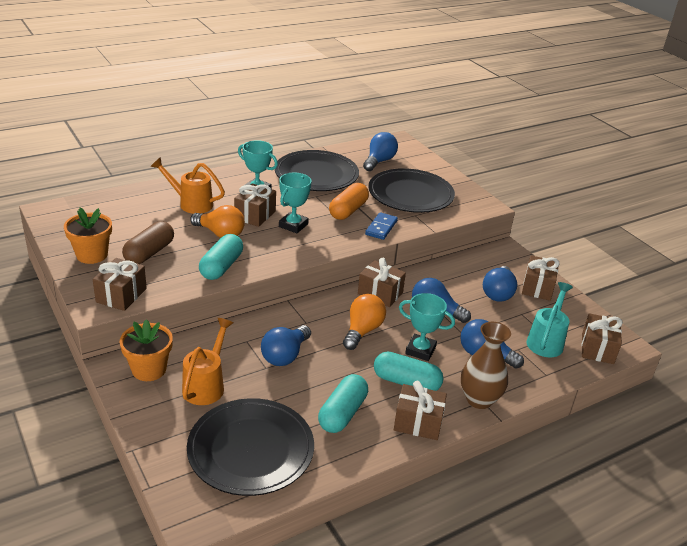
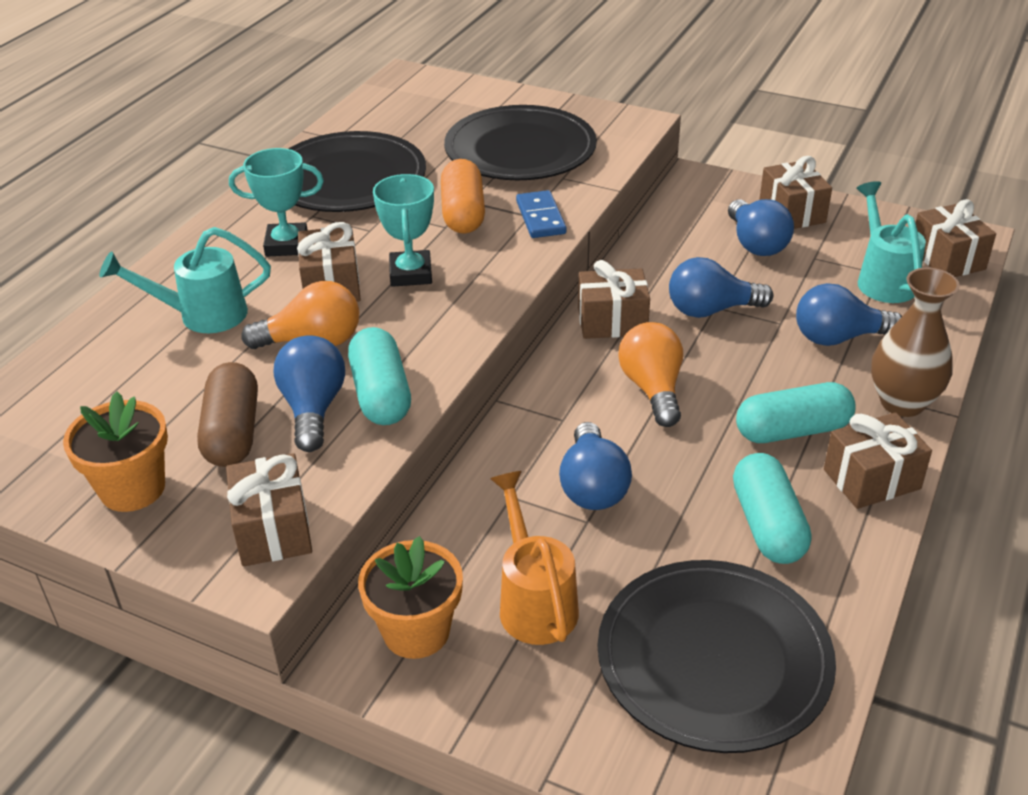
camera: 30 degrees left, 5 degrees up
orange watering can [150,157,225,214] -> turquoise watering can [99,227,271,333]
blue light bulb [363,132,398,171] -> blue light bulb moved to [273,335,345,452]
turquoise trophy [399,293,455,361] -> none

